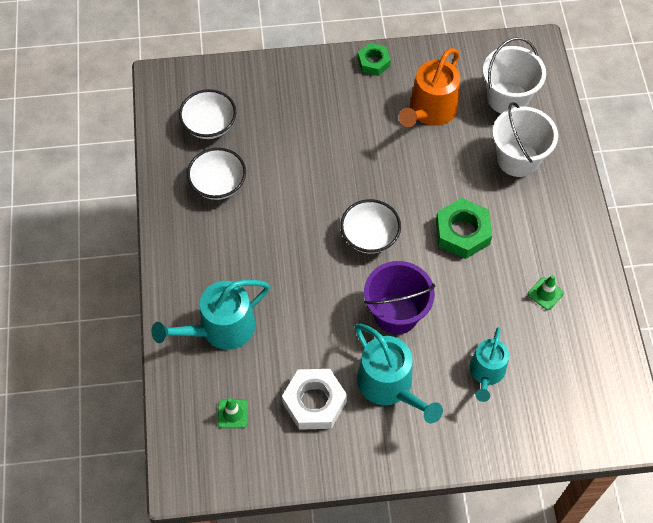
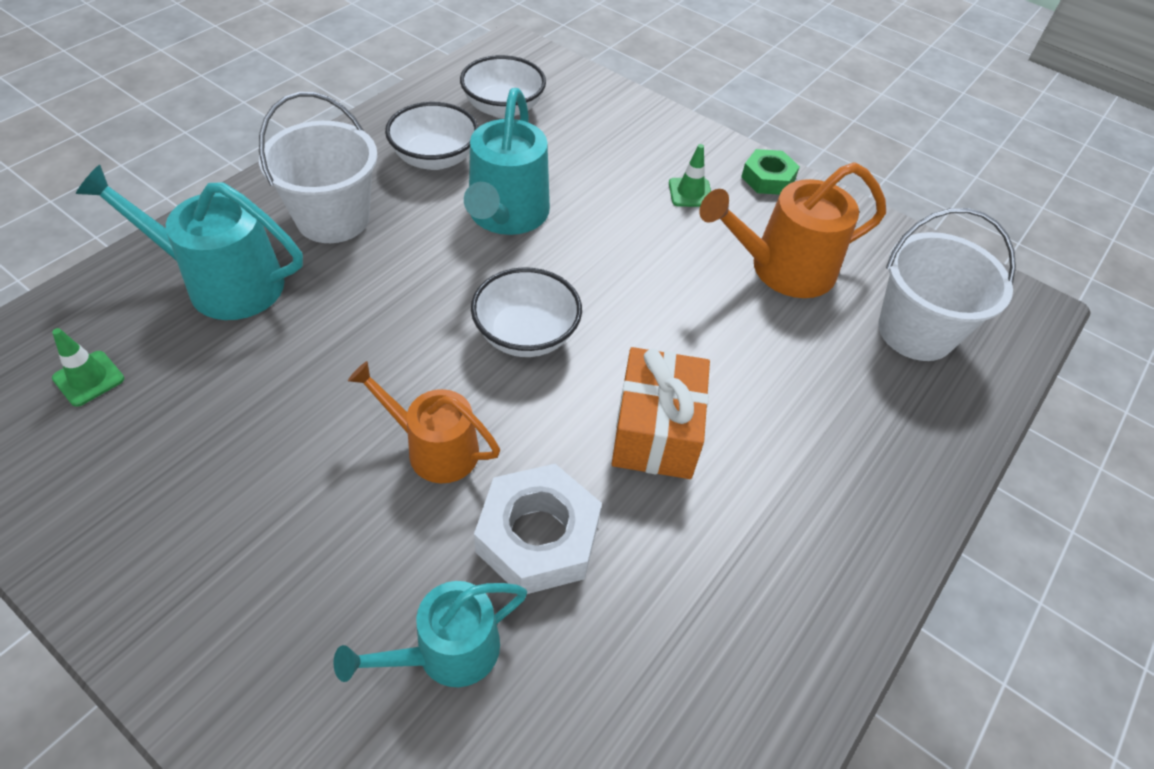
camera: 40 degrees right, 10 degrees down
white nut [282,369,347,430] -> white nut moved to [474,464,602,594]
turquoise watering can [355,324,443,423] -> turquoise watering can moved to [464,88,550,235]
purple bucket [364,261,435,334] -> orange watering can [348,361,500,483]
green nut [436,198,492,259] -> orange gift [612,347,710,479]
white bucket [492,102,558,177] -> white bucket moved to [259,92,378,243]
green traffic cone [528,275,564,310] -> green traffic cone moved to [669,144,711,207]

